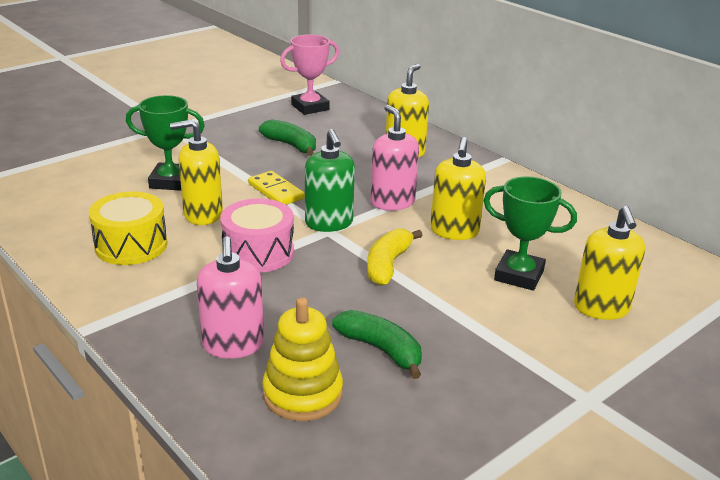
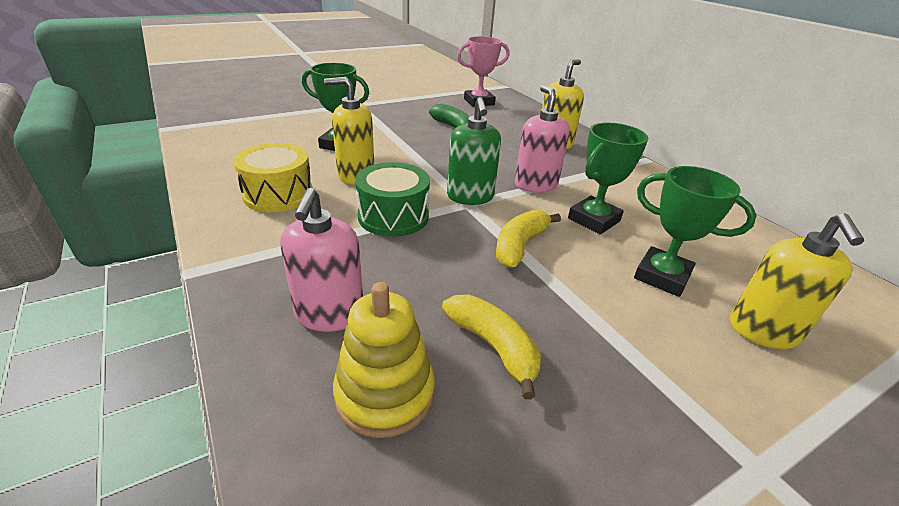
camera: 10 degrees right, 5 degrees up
pink drum [220,198,294,273] -> green drum [355,162,430,237]
yellow domino [248,171,305,205] -> none
green banana [332,310,422,379] -> yellow banana [442,295,541,399]
yellow soap dispenser [431,137,486,240] -> green trophy [568,122,649,234]

